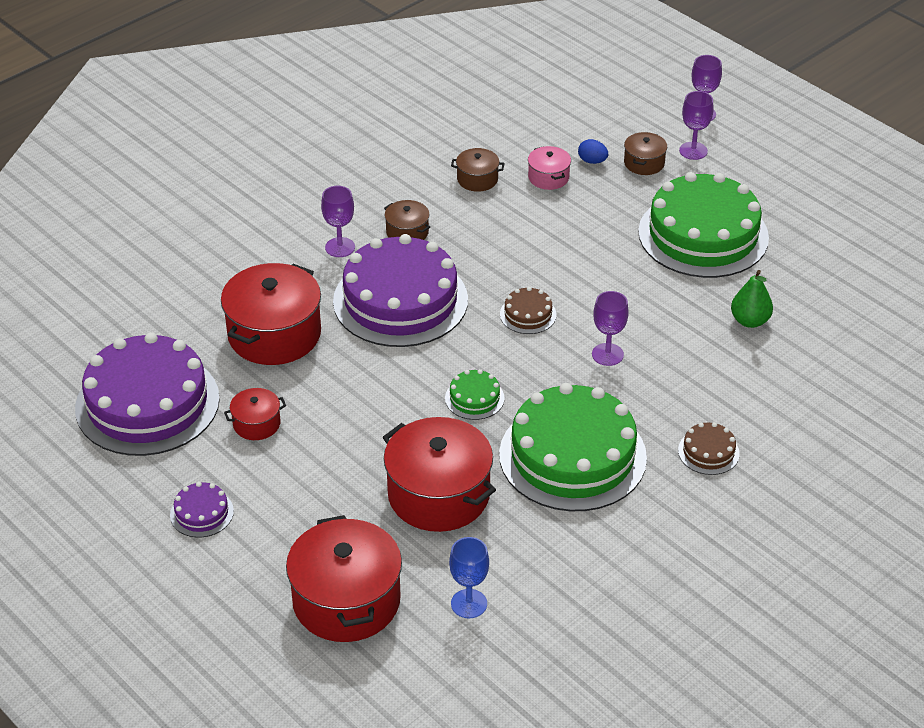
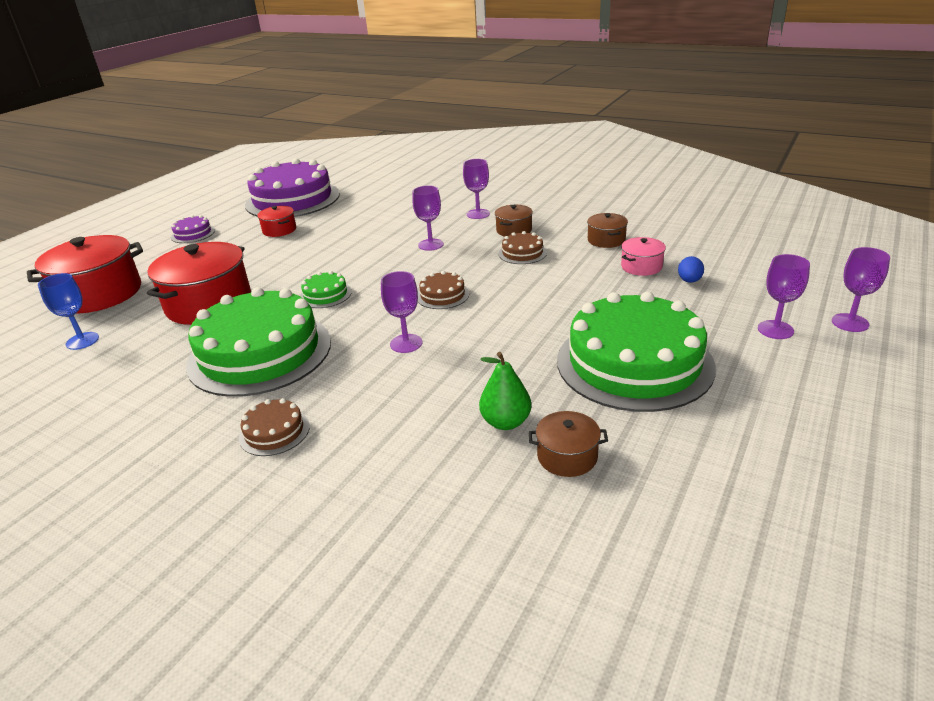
camera: 75 degrees right, 10 degrees down
red pot [221,263,321,365] -> none
purple cake [333,234,468,347] -> purple goblet [412,185,444,251]
brown pot [624,132,667,175] -> brown pot moved to [529,411,608,477]
none -> brown cake [499,231,547,264]

